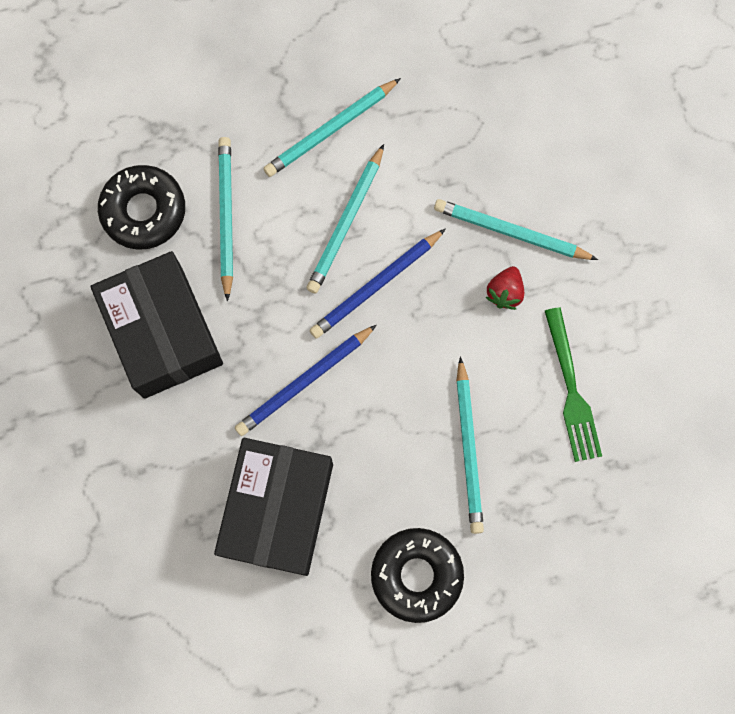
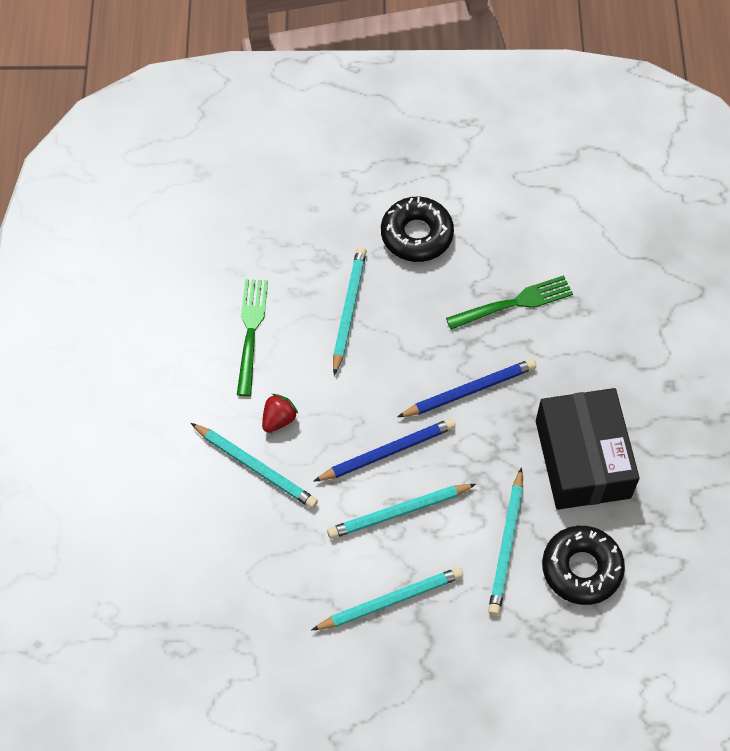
camera: 165 degrees left, 15 degrees down
black box [214,438,333,576] -> green fork [446,275,573,330]
turquoise pencil [306,144,384,294] -> turquoise pencil turned 150 degrees counterclockwise [327,484,476,539]

